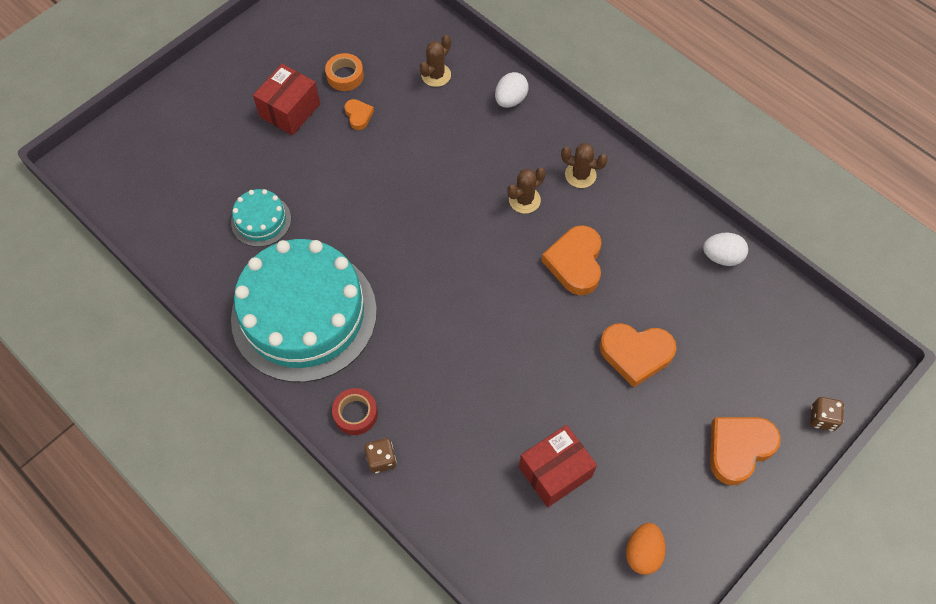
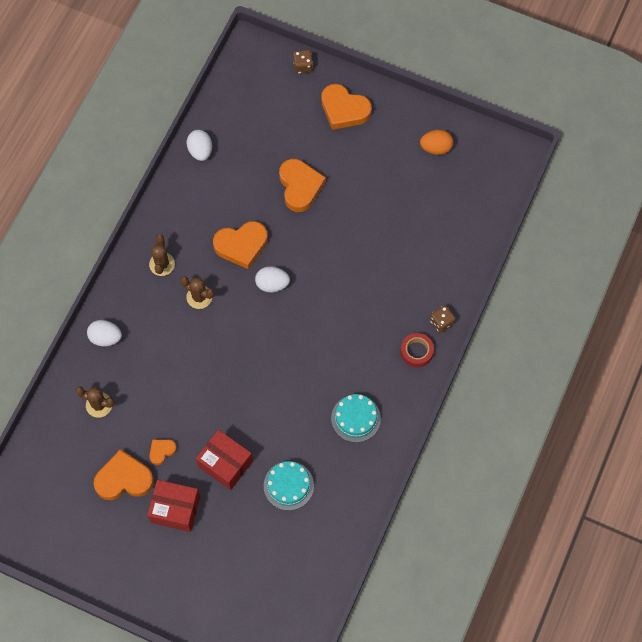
camera: 110 degrees left, 5 degrees up
turquoise cake [231,239,377,382] -> turquoise cake [331,394,381,442], size x0.43
orange tape [325,53,364,91] -> orange heart [94,449,154,500]
red box [519,425,597,507] -> red box moved to [196,430,253,490]
none -> white egg [255,266,290,292]

